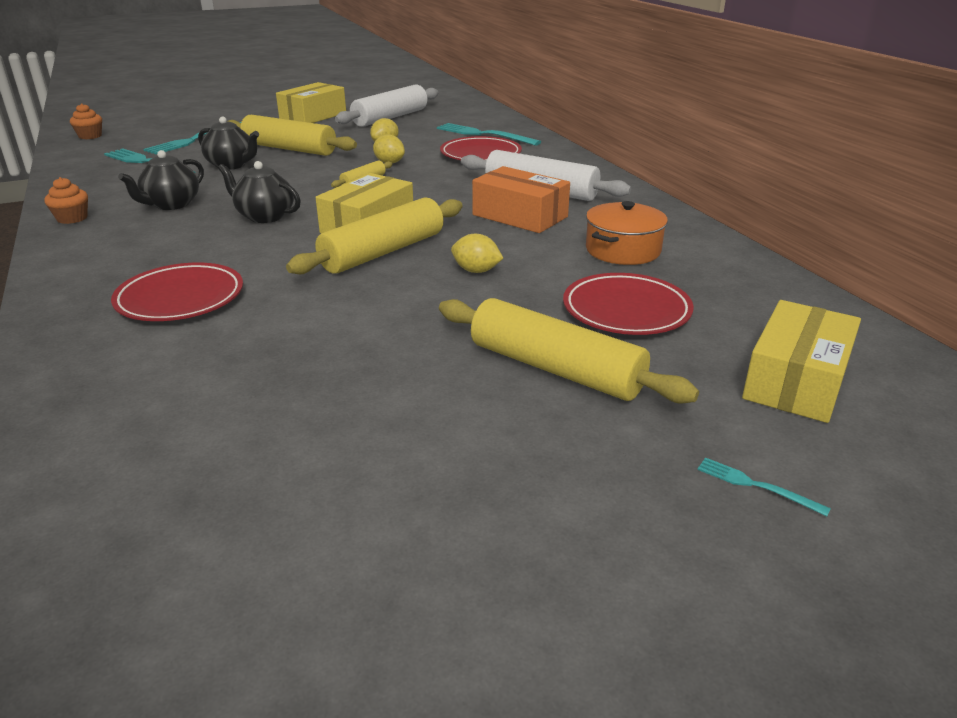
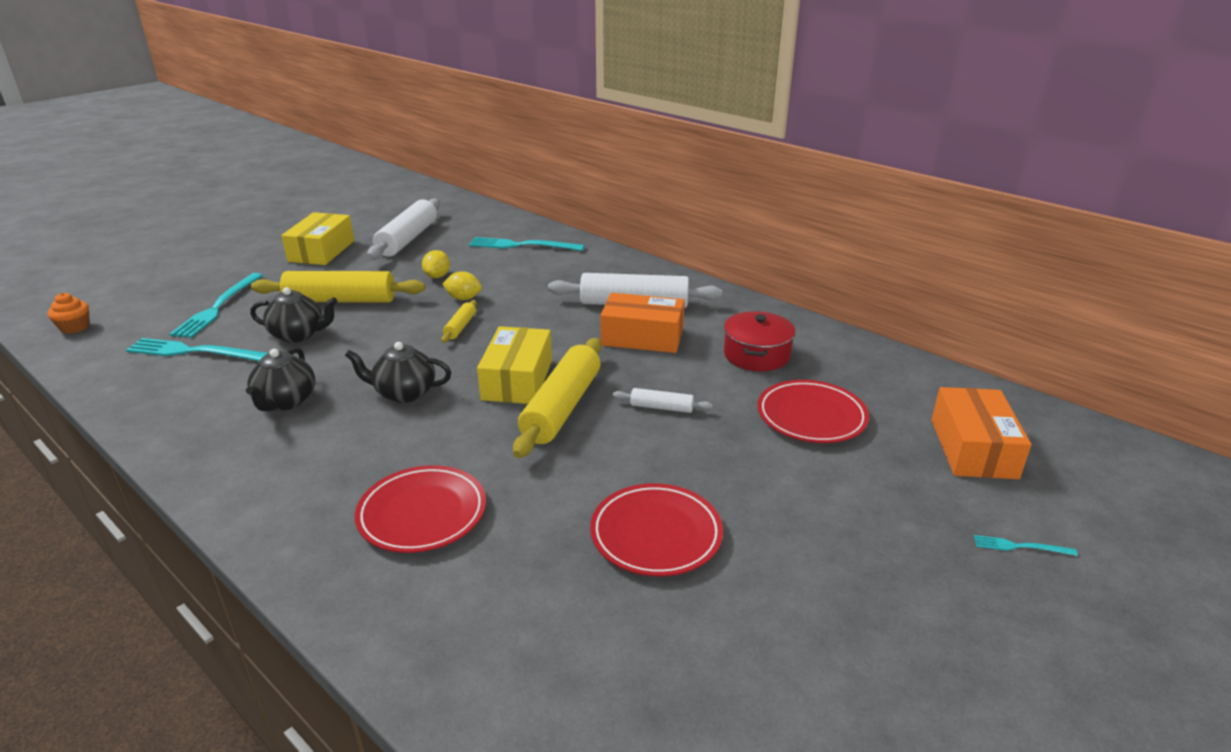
camera: 25 degrees left, 0 degrees up
orange cupcake [44,177,88,224] -> none
yellow rolling pin [439,298,699,404] -> none
red plate [440,136,522,160] -> red plate moved to [590,483,723,576]
yellow lemon [451,234,503,273] -> white rolling pin [613,388,712,413]
orange pot [586,201,668,265] -> red pot [724,311,796,371]
yellow box [742,300,861,423] -> orange box [931,387,1031,479]

